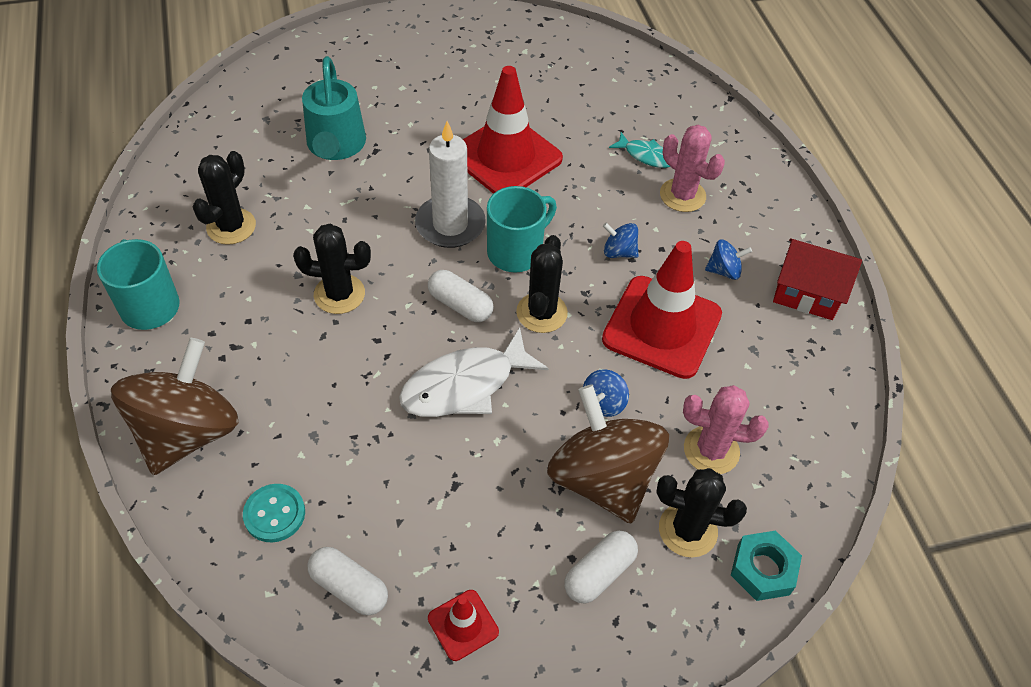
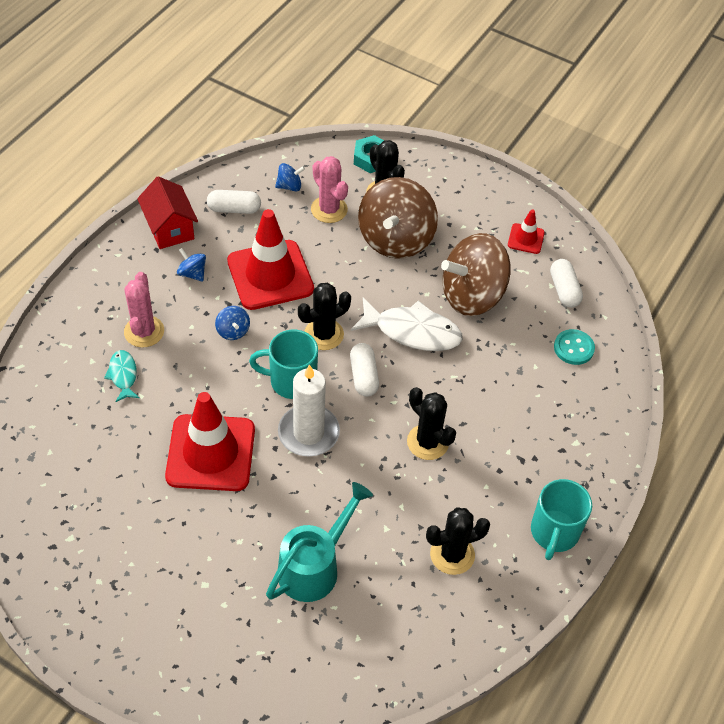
camera: 135 degrees left, 0 degrees up
brown spinning top [111,338,238,475] -> brown spinning top moved to [441,233,511,316]
white capsule [564,530,638,603] -> white capsule moved to [207,190,261,214]
blue spinning top [583,369,629,417] -> blue spinning top moved to [275,163,305,191]

